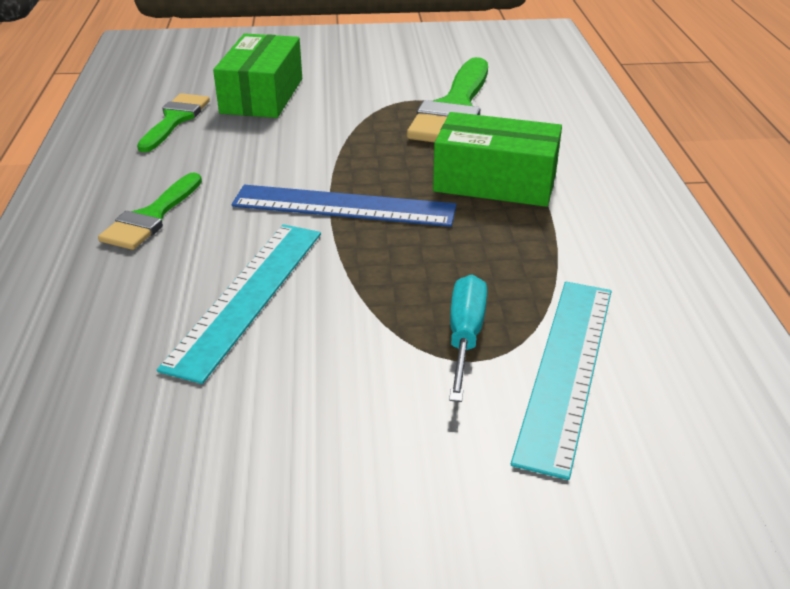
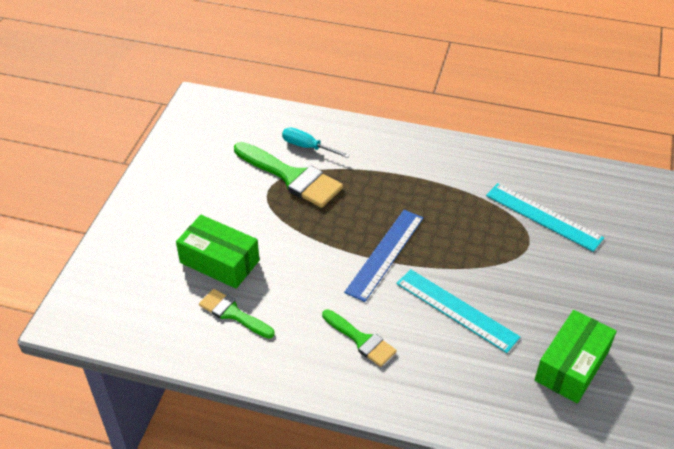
camera: 70 degrees left, 10 degrees up
green box [433,112,562,207] -> green box moved to [535,310,617,404]
turquoise screwdriver [449,275,487,402] -> turquoise screwdriver moved to [282,127,350,158]

